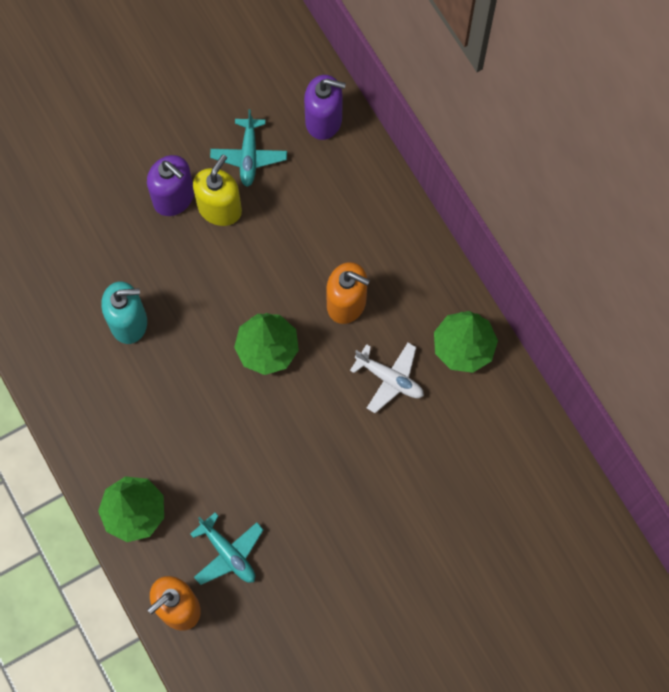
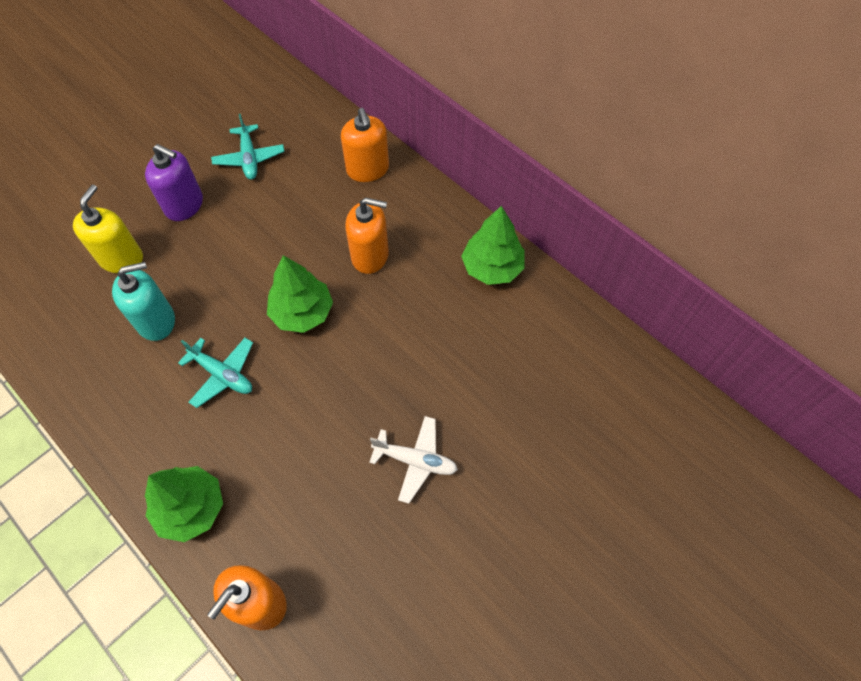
camera: 15 degrees left, 10 degrees down
turquoise plane [190,512,264,585] -> turquoise plane moved to [178,338,253,408]
yellow soap dispenser [193,155,242,226] -> yellow soap dispenser moved to [73,185,143,273]
purple soap dispenser [304,75,346,140] -> none
white plane [350,343,424,413] -> white plane moved to [369,416,458,504]
none -> orange soap dispenser [341,108,389,182]

